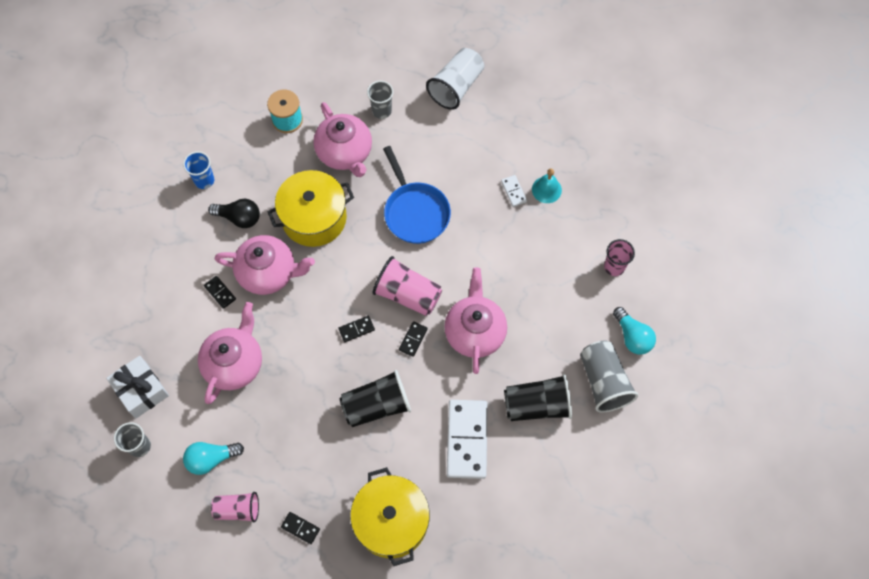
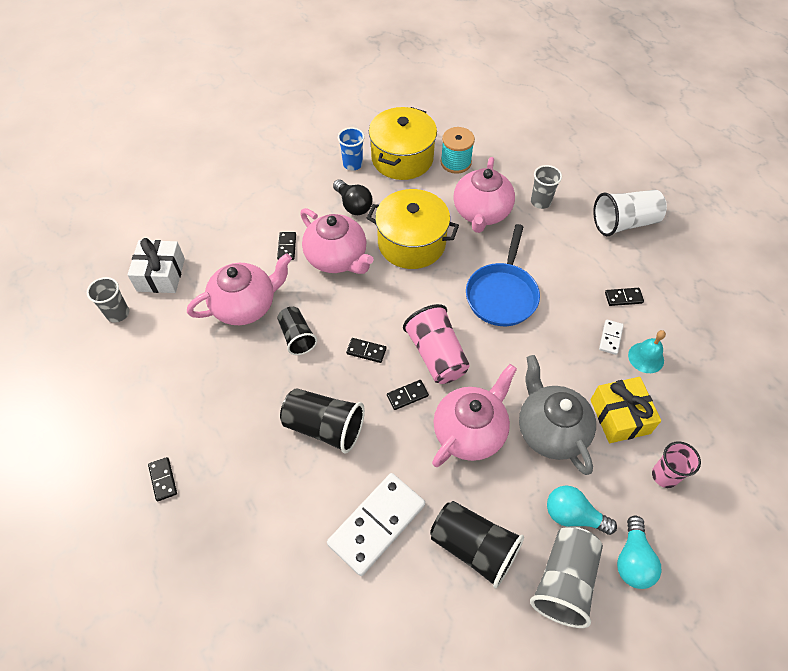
camera: 40 degrees right, 10 degrees down
turquoise light bulb [183,442,244,475] -> turquoise light bulb moved to [547,485,617,535]
pink cup [211,492,259,522] -> none
yellow pot [350,467,430,566] -> yellow pot moved to [369,107,437,180]
none -> black cup [277,307,317,355]
none -> grey teapot [519,355,596,475]
none -> yellow gift [590,377,661,443]
none -> black domino [605,288,644,306]

